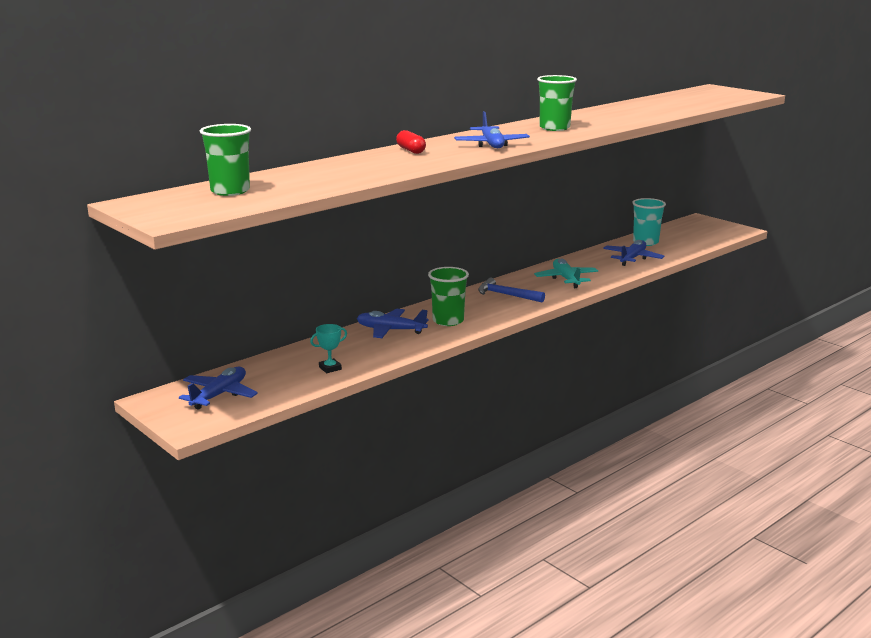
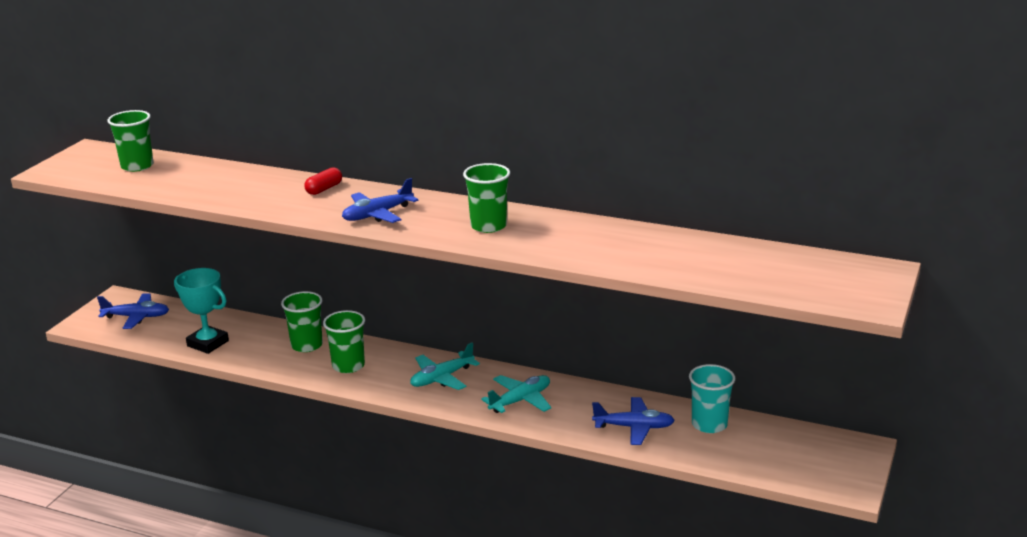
camera: 65 degrees right, 5 degrees up
turquoise trophy [310,324,347,373] -> turquoise trophy [174,268,229,354], size x1.92
blue plane [357,308,429,338] -> green cup [281,291,323,352]
blue hammer [478,278,545,302] -> turquoise plane [410,342,480,390]

